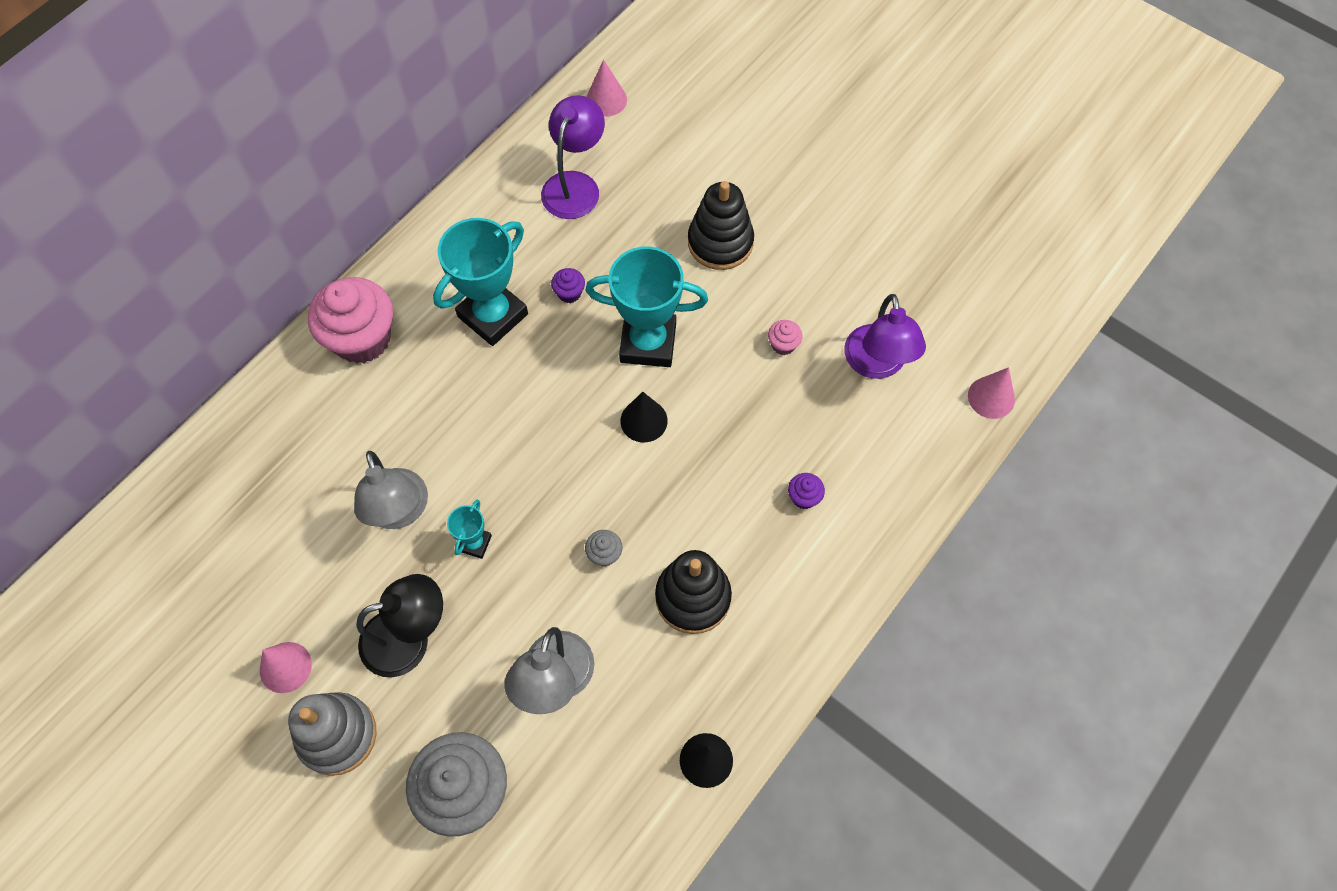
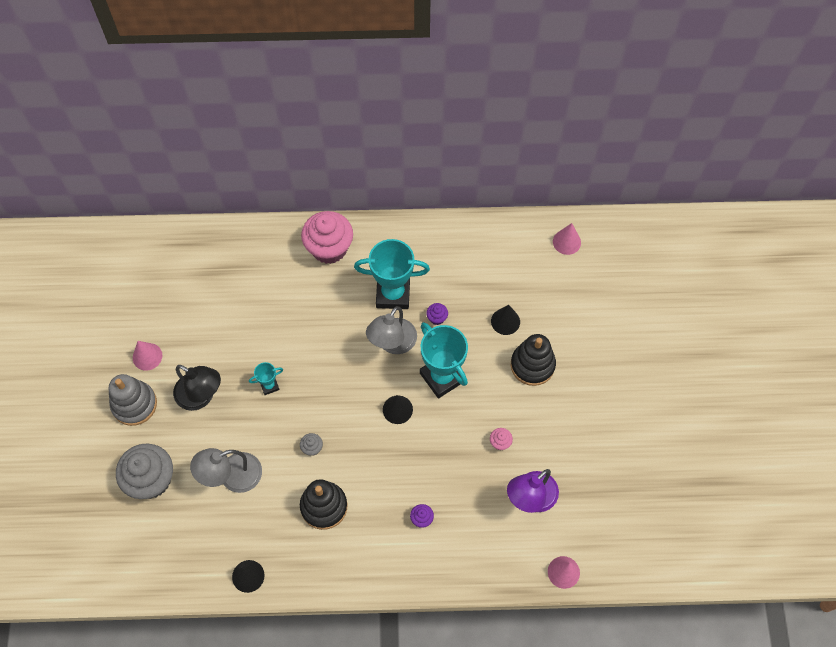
camera: 50 degrees right, 0 degrees up
grey lamp [354,451,428,529] -> grey lamp moved to [366,306,417,354]
purple lamp [541,95,605,219] -> none
none -> black cone [491,305,520,335]

